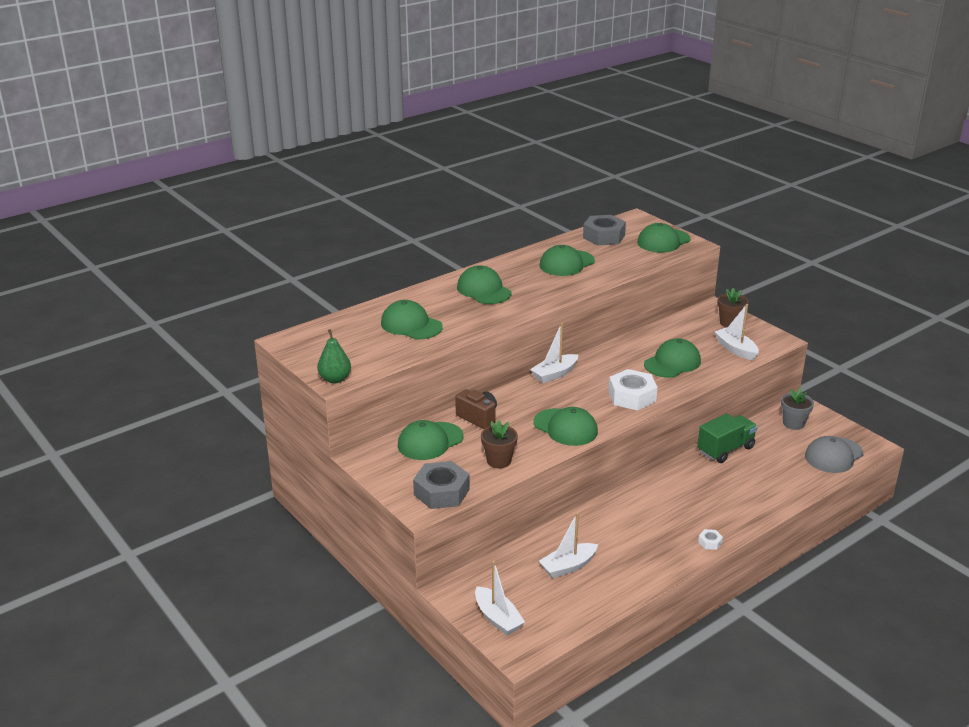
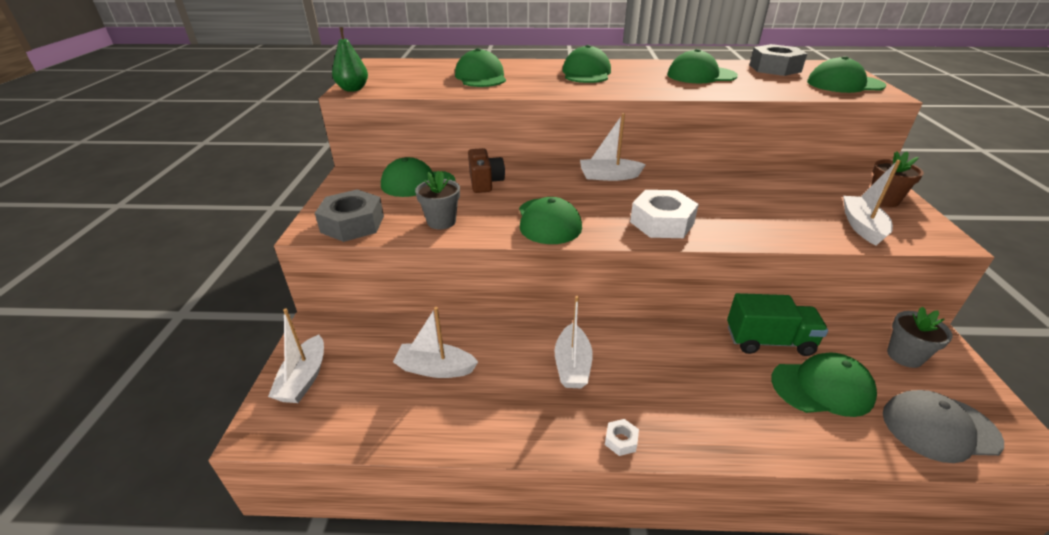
camera: 40 degrees right, 5 degrees up
brown flower pot [481,420,518,468] -> grey flower pot [415,171,460,230]
green cap [644,338,701,378] -> green cap moved to [771,352,877,417]
none -> white boat [555,296,593,388]

